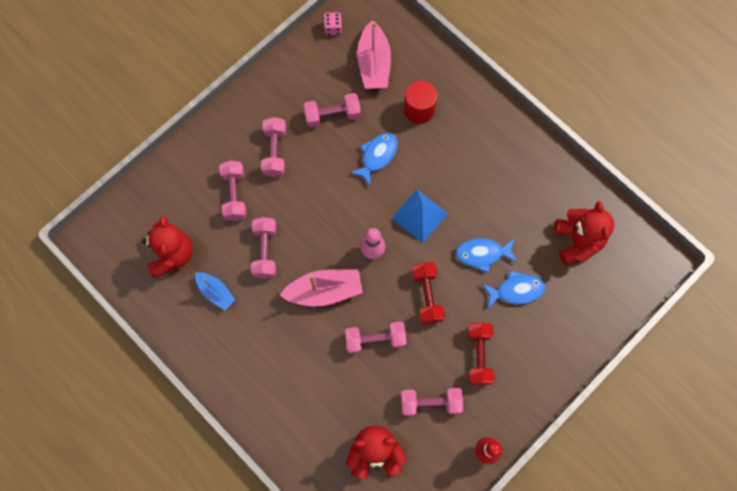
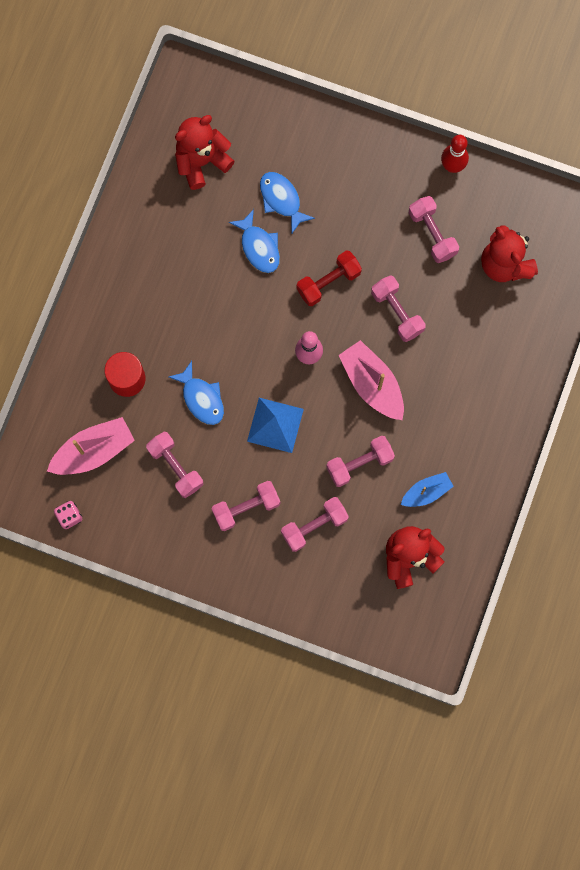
camera: 115 degrees left, 5 degrees up
blue boat [195,272,235,310] -> blue boat turned 45 degrees clockwise [401,472,454,507]
blue fish [350,133,398,186] -> blue fish turned 135 degrees counterclockwise [169,361,224,425]
blue pyramid [391,189,448,243] -> blue pyramid moved to [247,398,304,453]
red dumbbell [467,323,494,385] -> none

